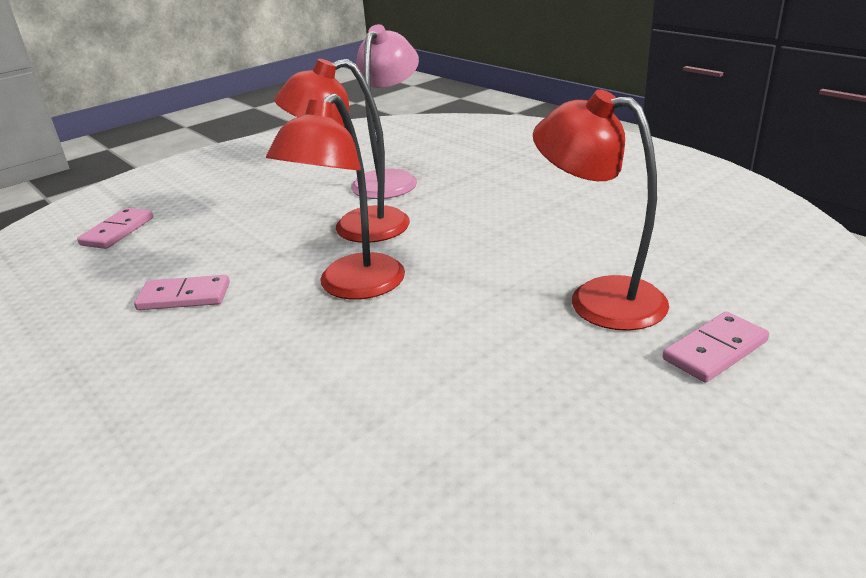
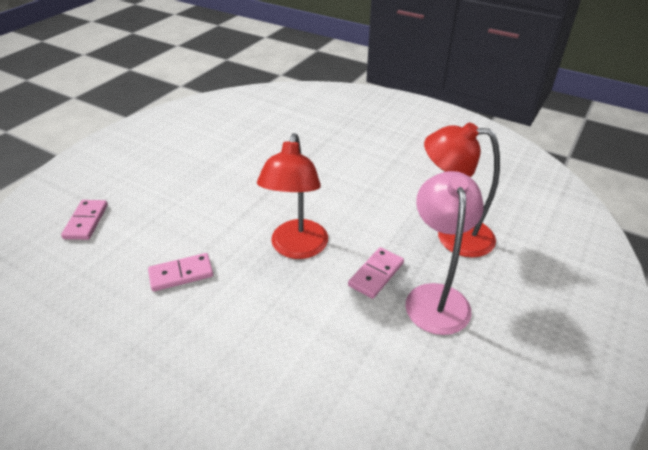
camera: 20 degrees left, 10 degrees up
red lamp [274,59,410,243] -> none
pink lamp [351,24,419,199] -> pink lamp moved to [406,171,484,335]
pink domino [663,312,769,383] -> pink domino moved to [348,247,404,299]

